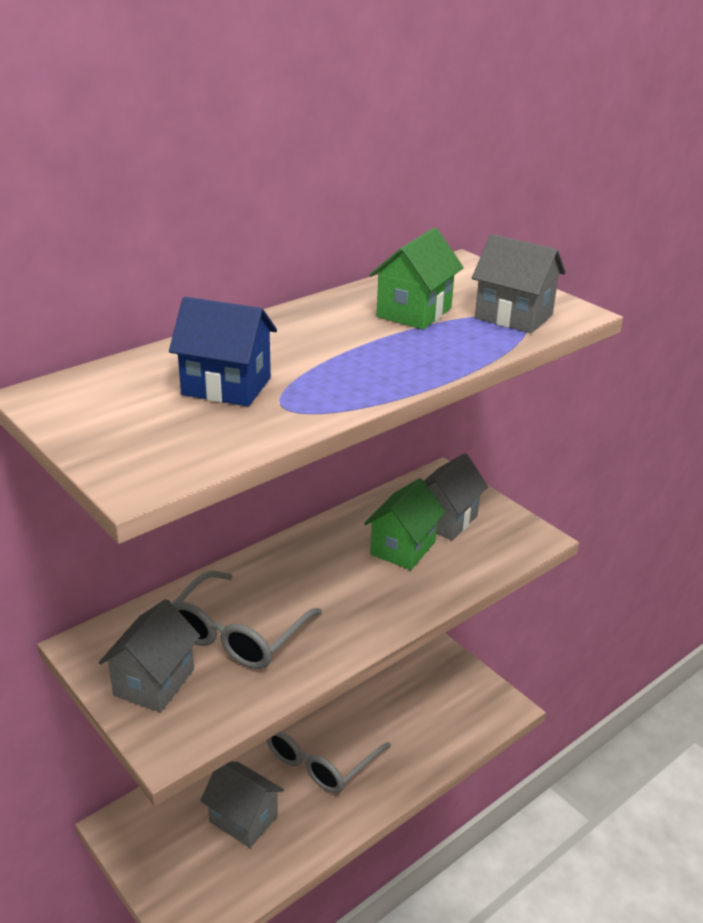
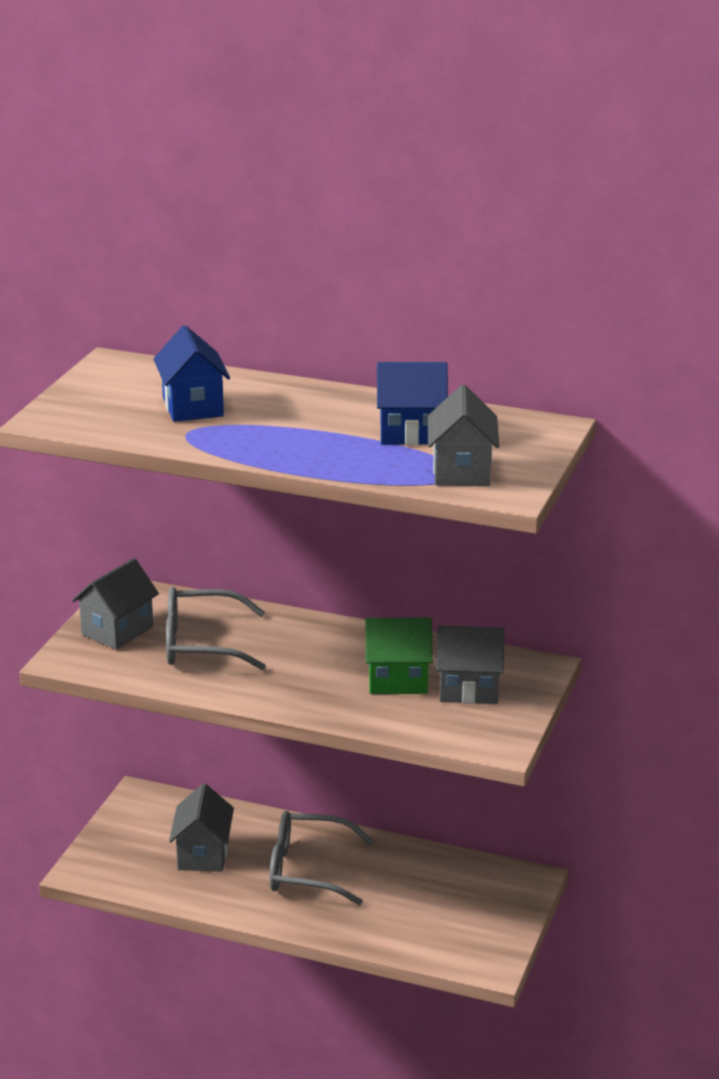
camera: 60 degrees right, 5 degrees down
grey house [99,599,200,712] -> grey house turned 45 degrees counterclockwise [72,558,159,650]
green house [370,227,464,330] -> blue house [377,362,448,445]

